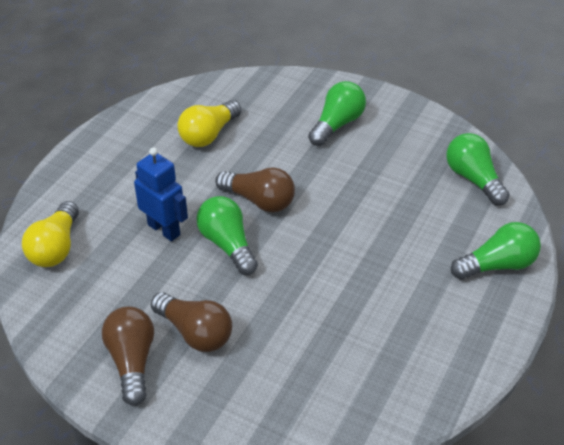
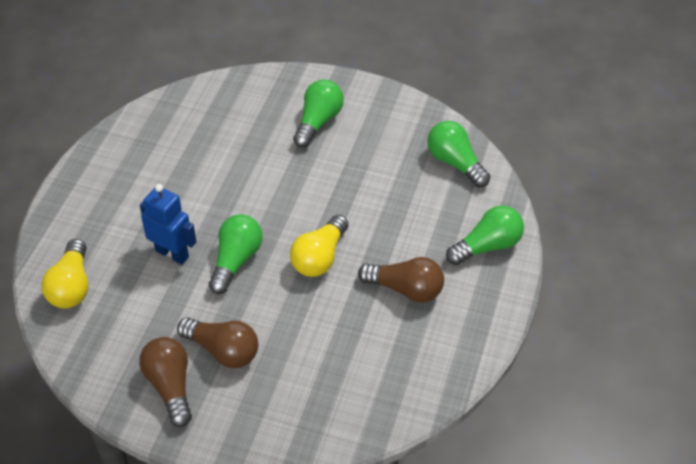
camera: 10 degrees left, 5 degrees up
yellow light bulb [177,100,242,147] -> yellow light bulb moved to [290,215,349,277]
green light bulb [196,196,258,275] -> green light bulb turned 60 degrees clockwise [209,214,263,294]
brown light bulb [215,167,295,213] -> brown light bulb moved to [358,257,444,303]

